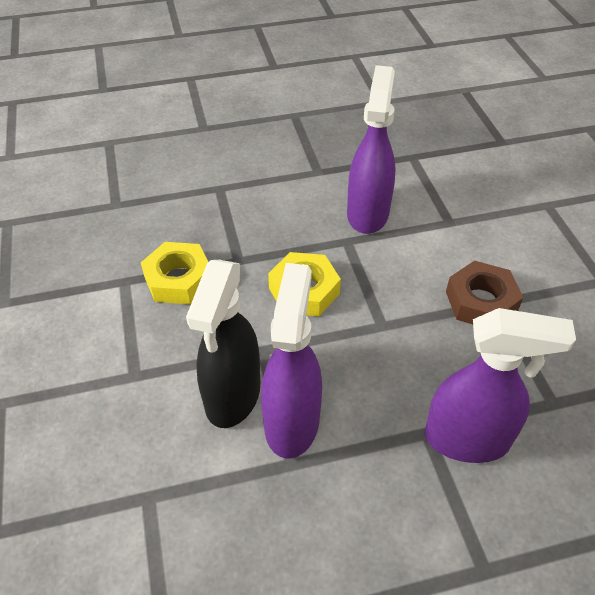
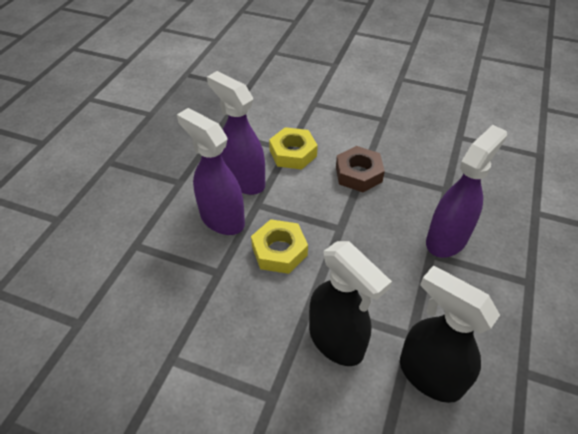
camera: 55 degrees left, 0 degrees up
yellow nut [141,242,208,304] -> yellow nut moved to [269,127,318,170]
purple spray bottle [261,263,322,458] -> purple spray bottle moved to [177,108,245,235]
none -> black spray bottle [400,266,500,403]

